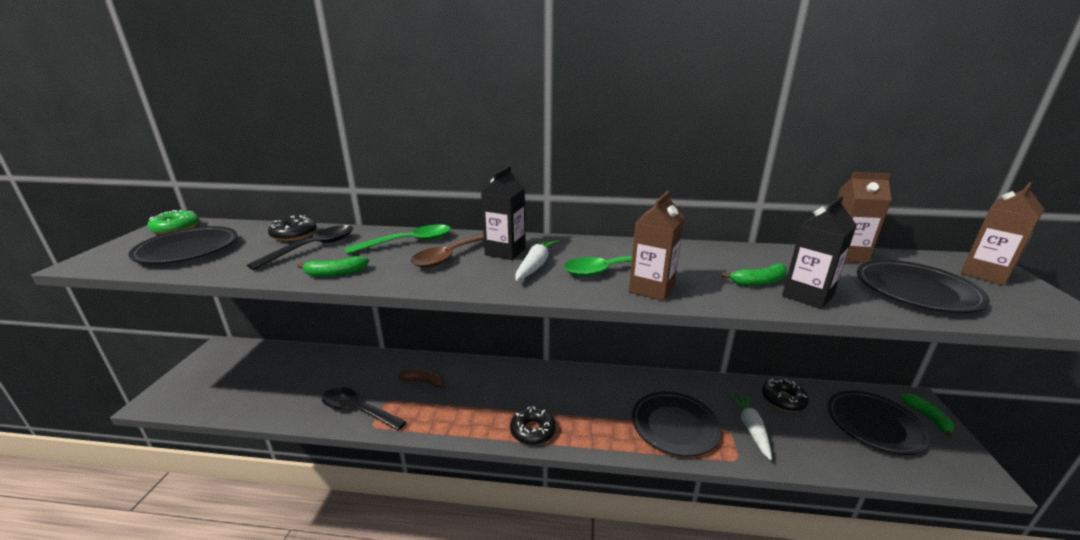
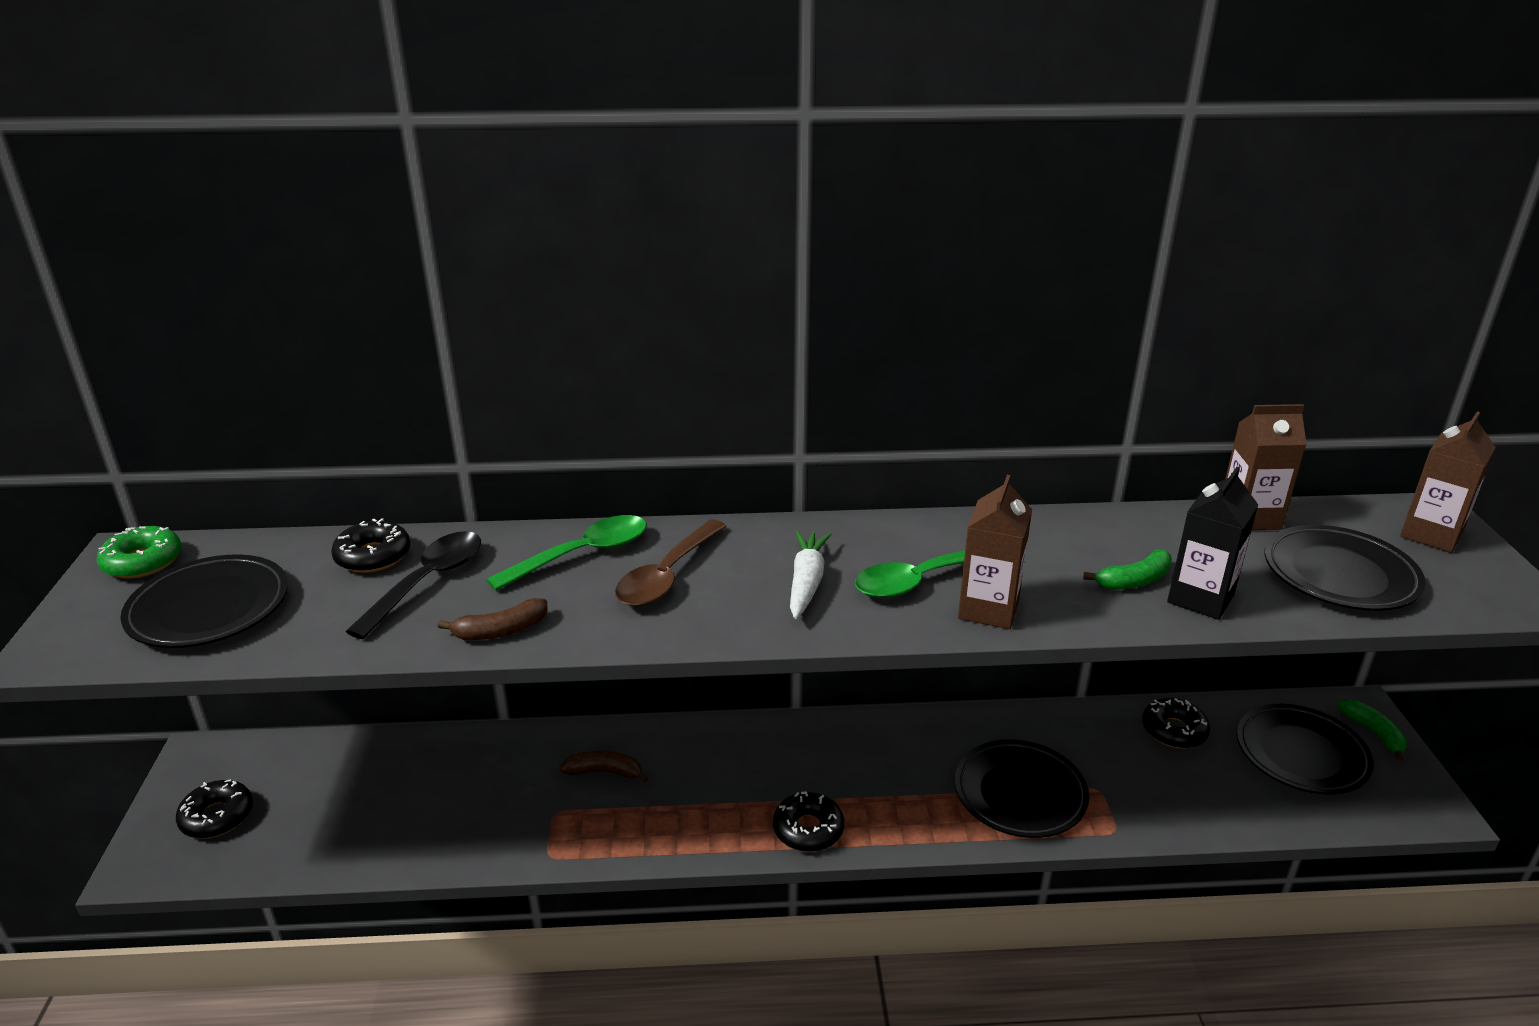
camera: 10 degrees left, 5 degrees up
green banana [297,256,369,277] -> brown banana [438,598,548,640]
black spoon [322,387,406,431] -> none
black carton [481,166,526,260] -> none
white carrot [727,393,772,460] -> none
none -> black donut [176,779,253,838]

